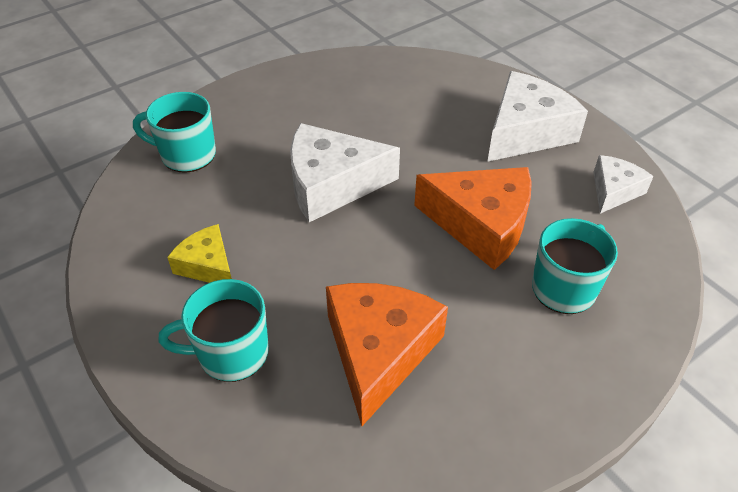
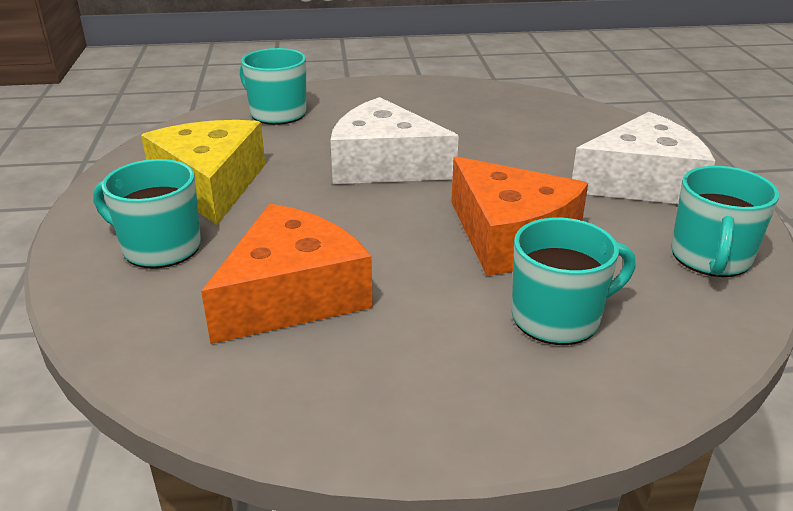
camera: 30 degrees right, 15 degrees down
yellow cheese [167,224,232,283] -> yellow cheese [141,120,265,225], size x1.79
white cheese [593,155,654,214] -> turquoise mug [671,166,779,277]

